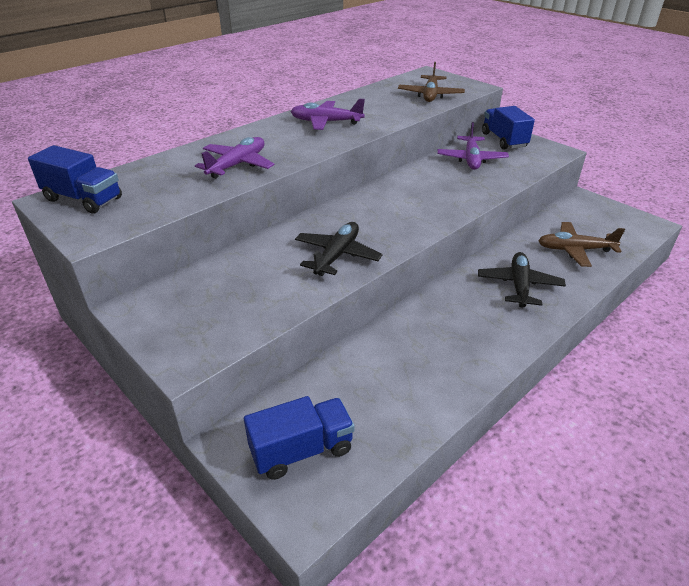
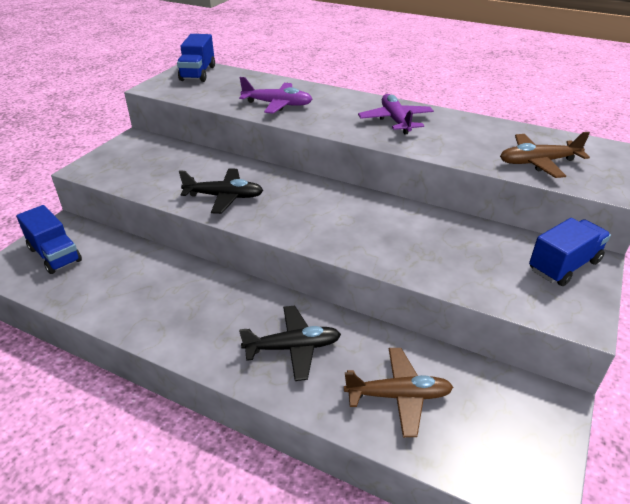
camera: 70 degrees right, 0 degrees up
purple plane [437,122,509,170] -> none
brown plane [538,222,625,267] -> brown plane turned 105 degrees clockwise [344,348,453,437]

